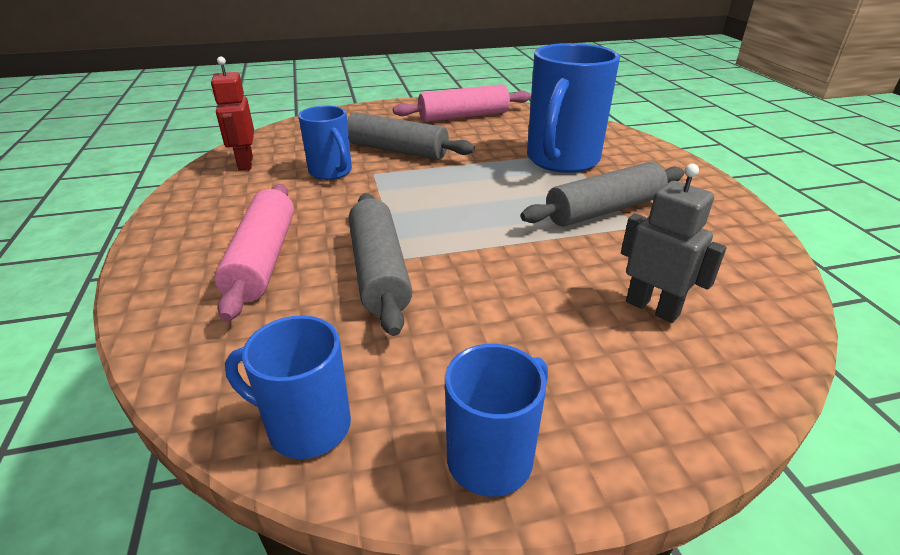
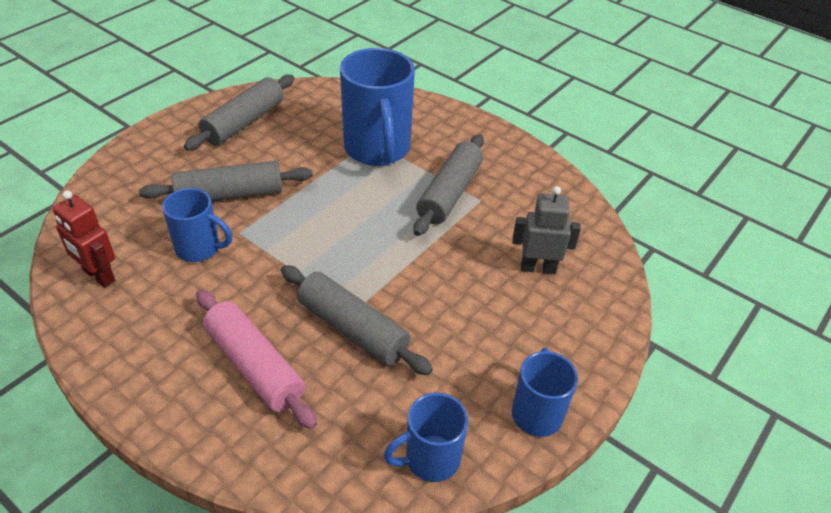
camera: 40 degrees left, 10 degrees up
pink rolling pin [393,84,531,122] -> grey rolling pin [184,75,295,151]

